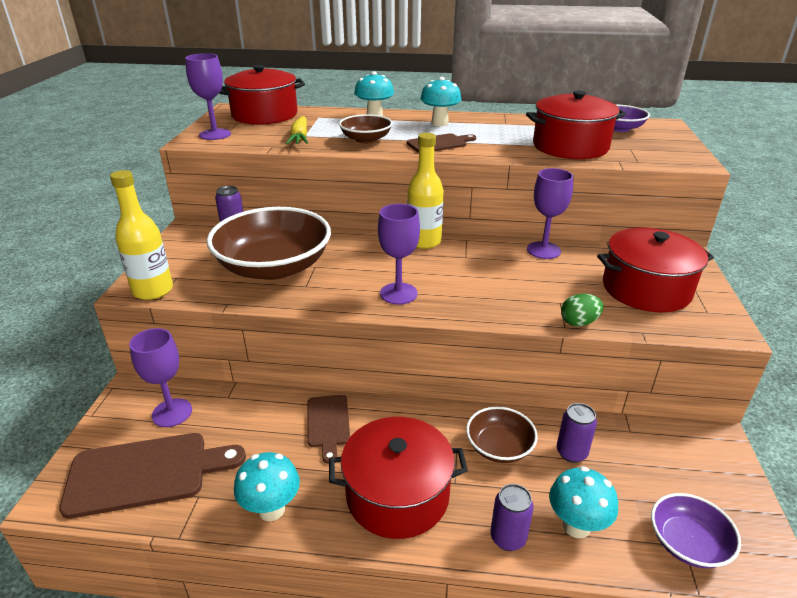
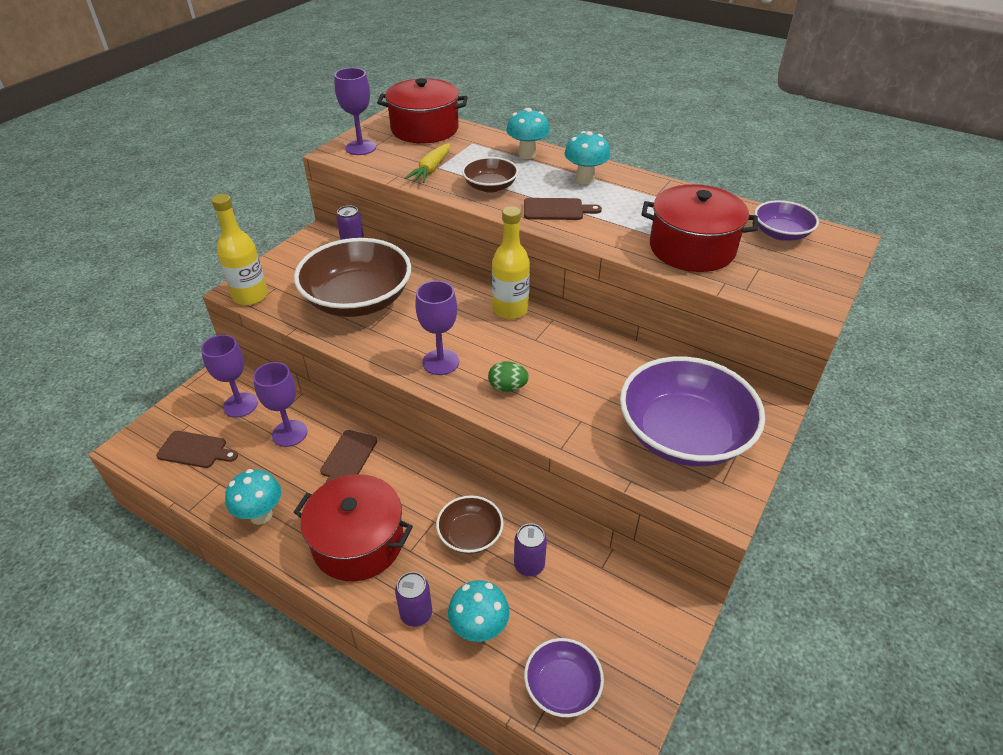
camera: 25 degrees right, 10 degrees up
brown cutting board [59,433,246,519] -> brown cutting board [156,431,238,468], size x0.57
purple goblet [527,168,574,259] -> purple goblet moved to [253,362,307,447]
green egg [561,293,603,326] -> green egg moved to [488,361,529,392]
red pot [597,227,714,312] -> purple bowl [620,356,765,466]

